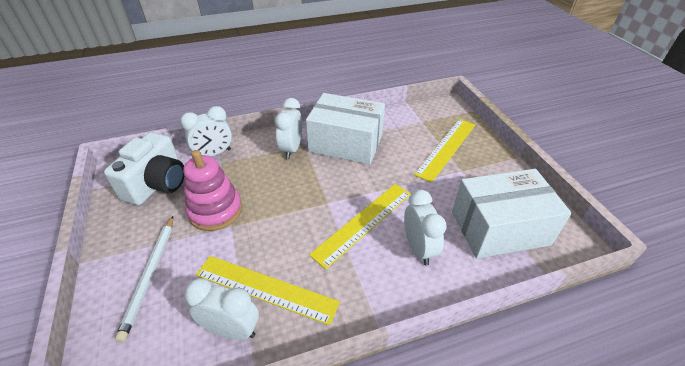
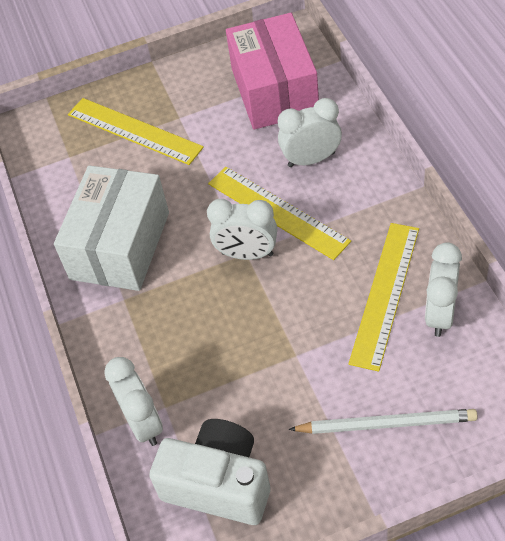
camera: 85 degrees left, 10 degrees up
pink stacking toy [183,150,242,231] -> none
white clock [275,98,302,159] -> white clock moved to [207,199,277,260]
white box [452,169,572,258] -> pink box [226,13,319,130]

